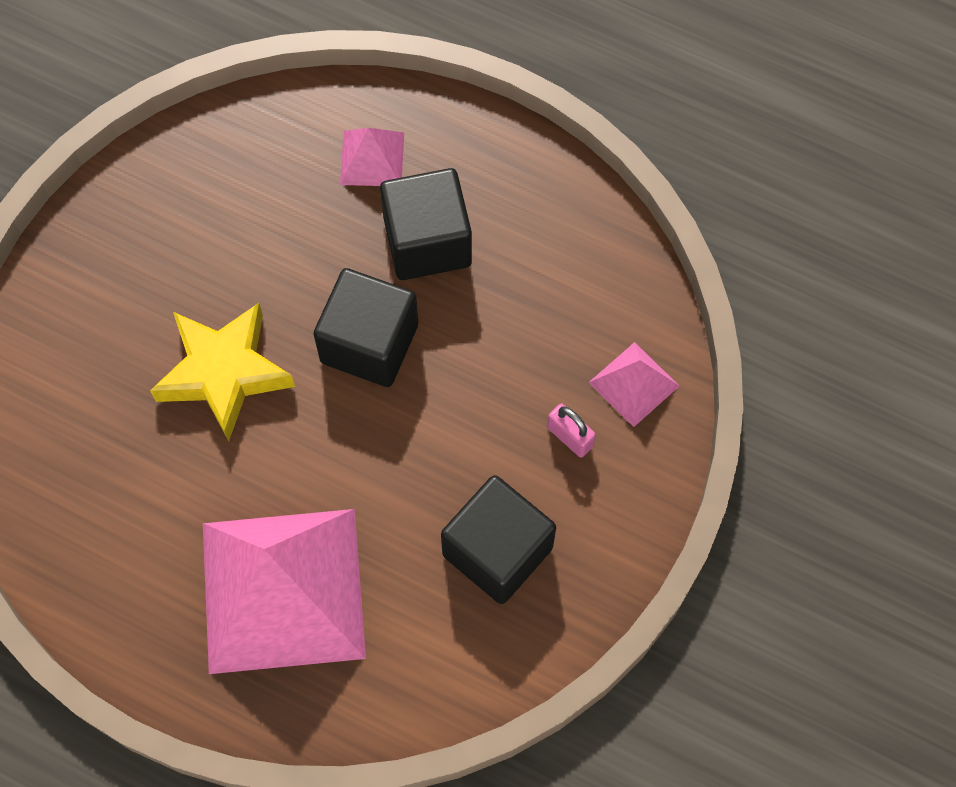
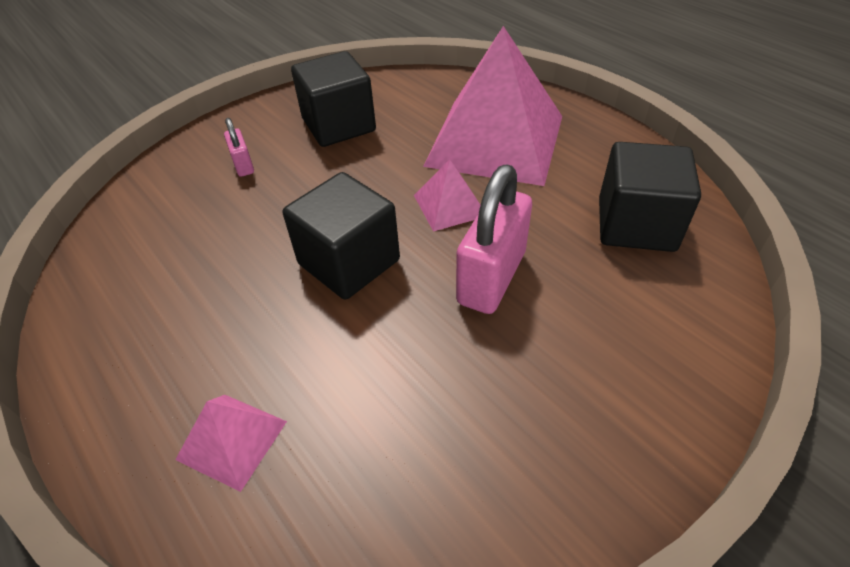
camera: 155 degrees left, 20 degrees down
yellow star [150,303,295,441] -> pink padlock [456,165,532,314]
black cube [380,168,472,280] -> black cube moved to [599,142,701,252]
pink pyramid [589,342,679,427] -> pink pyramid moved to [414,160,480,231]

